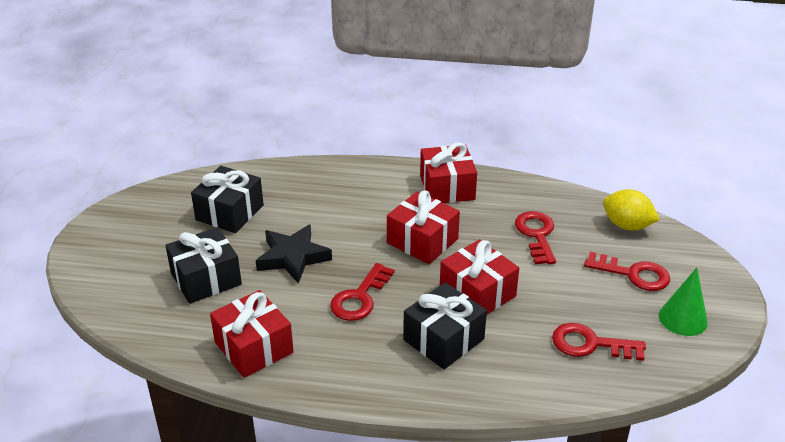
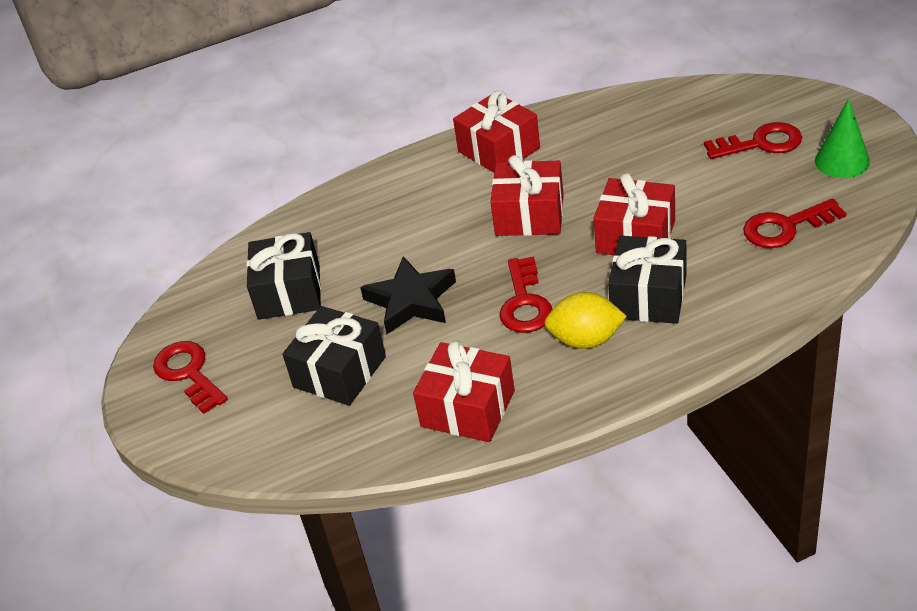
camera: 25 degrees left, 5 degrees up
red key [515,211,556,264] -> red key moved to [153,341,228,414]
yellow lemon [603,189,660,230] -> yellow lemon moved to [544,292,627,349]

